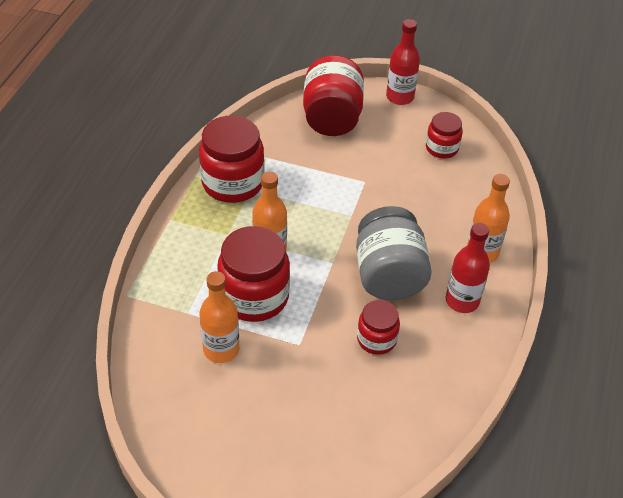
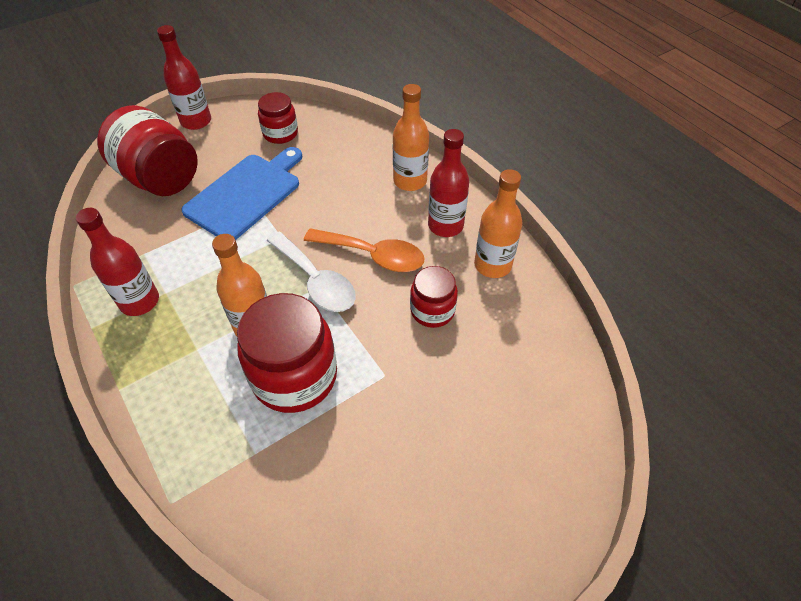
camera: 50 degrees left, 5 degrees up
red jar [199,116,264,203] -> red bottle [76,208,159,316]
orange bottle [199,271,239,363] -> orange bottle moved to [474,169,522,278]
grey jar [356,206,432,300] -> orange spoon [304,228,425,272]
none -> blue cutting board [181,147,302,240]
none -> white spoon [267,232,356,312]

